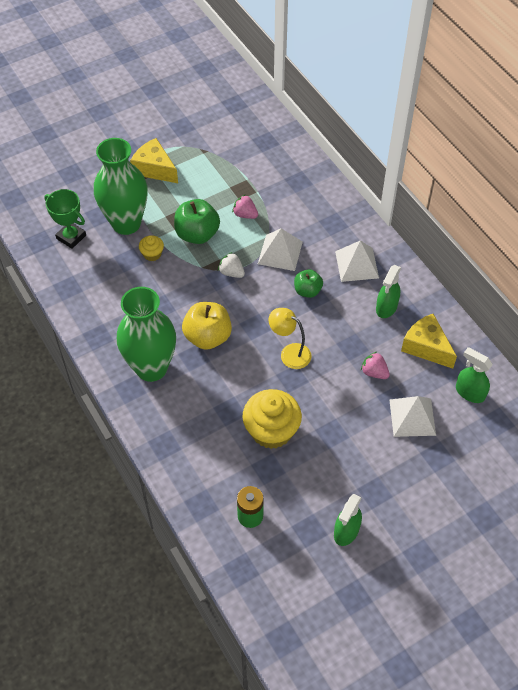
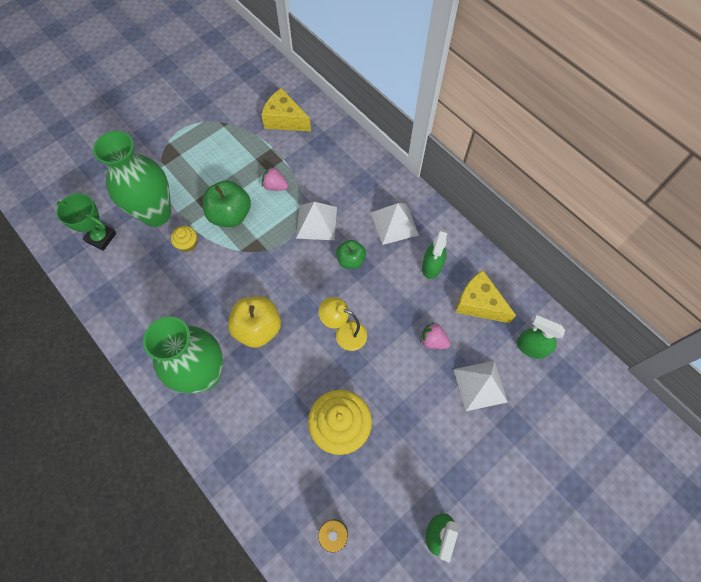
camera: 10 degrees left, 10 degrees up
yellow cheese [130,138,178,183] -> yellow cheese moved to [261,88,311,131]
white strawberry [218,252,245,278] -> none

